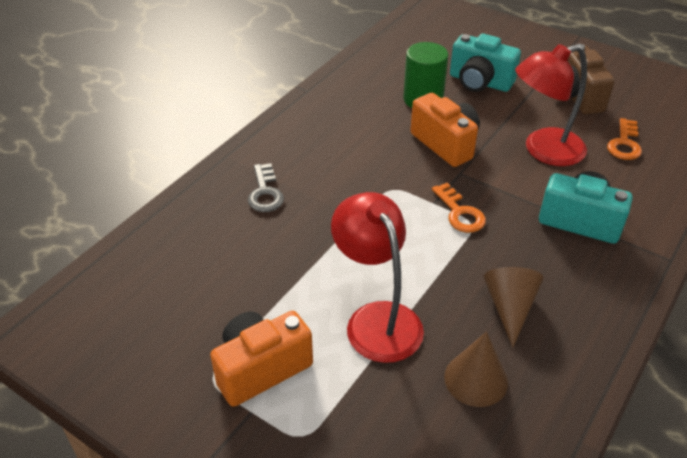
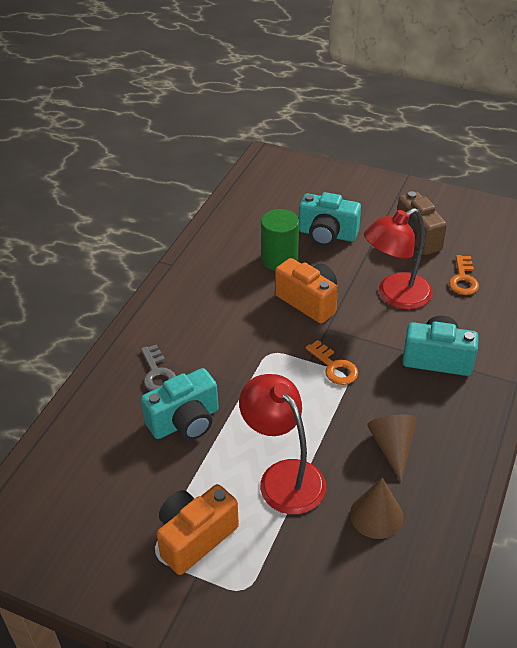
camera: 10 degrees left, 0 degrees up
none -> turquoise camera [141,368,219,440]

